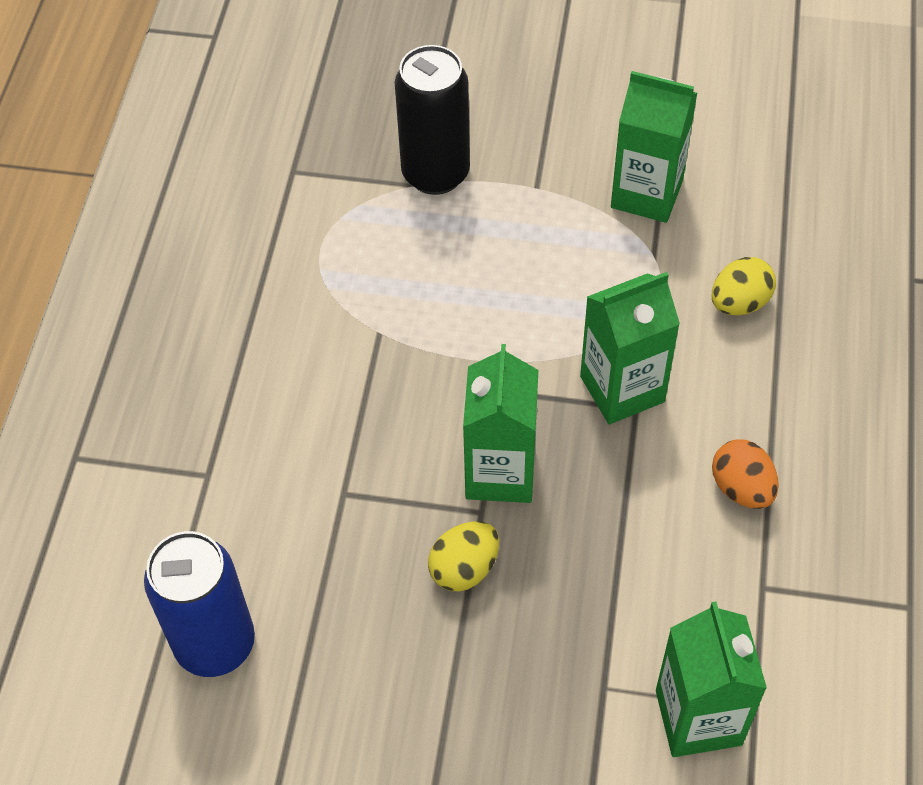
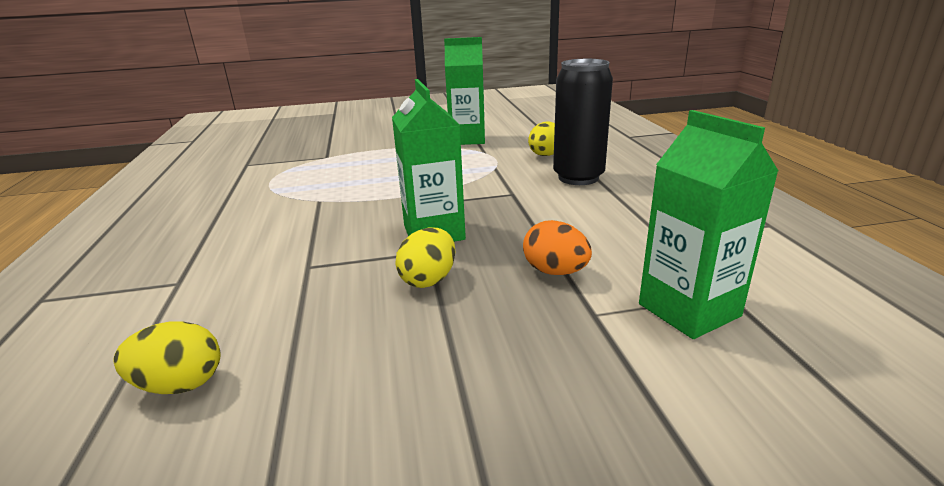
camera: 20 degrees left, 30 degrees down
blue can [144,531,255,677] -> yellow egg [113,321,220,394]
black can [395,45,470,195] -> black can moved to [553,59,613,185]
green carton [580,272,680,424] -> none
orange egg [712,440,779,509] -> orange egg moved to [523,220,592,275]

